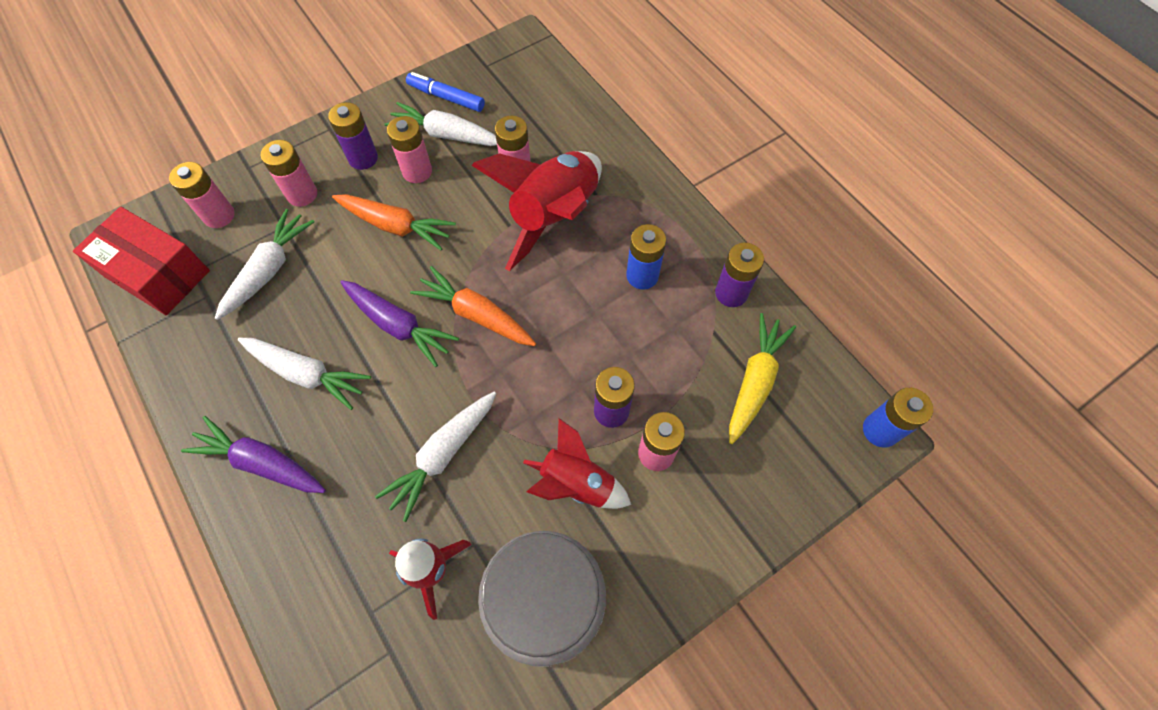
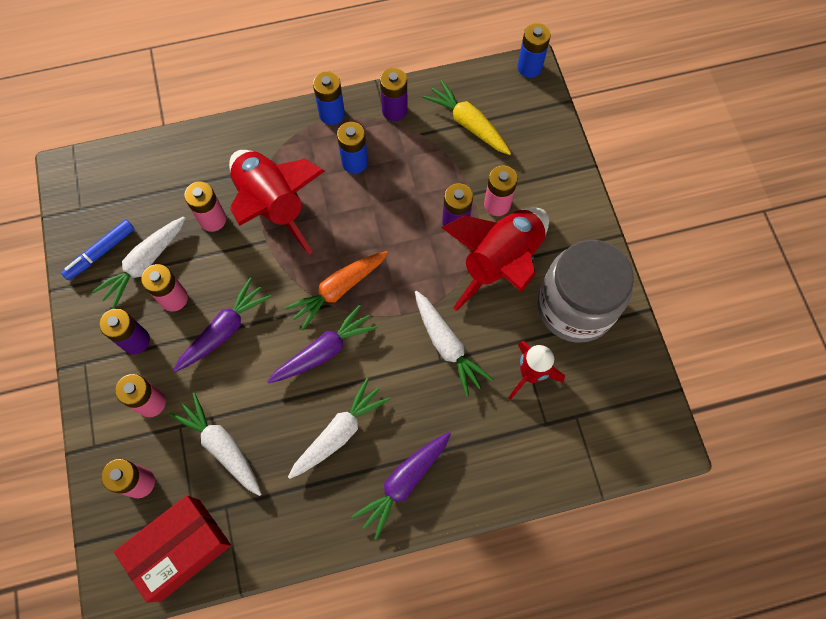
camera: 70 degrees left, 5 degrees up
orange carrot [332,194,456,250] -> purple carrot [173,278,272,372]
red rocket [523,418,631,509] -> red rocket [441,208,549,311], size x1.67
none -> blue battery [313,72,345,125]

